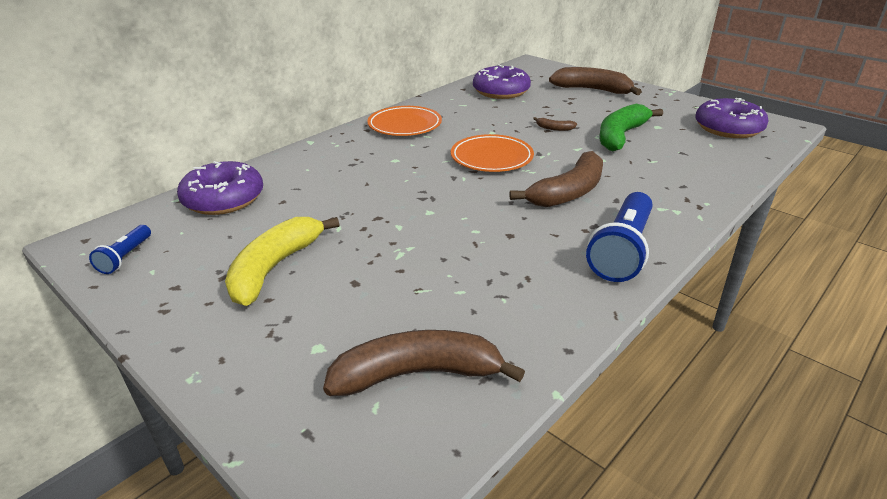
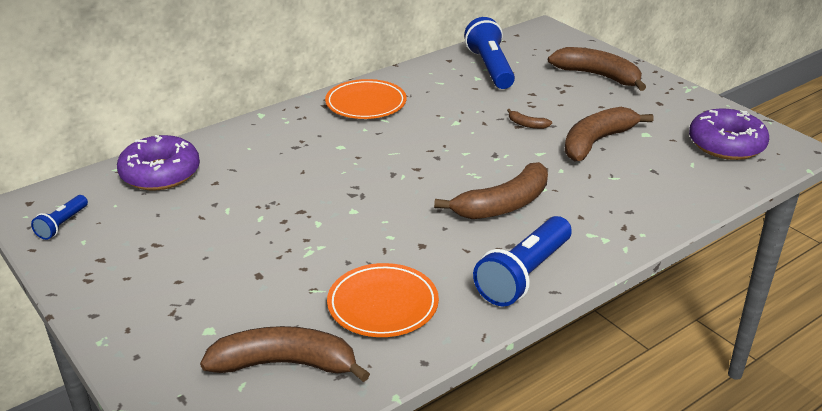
camera: 10 degrees right, 0 degrees up
yellow banana [225,217,339,306] -> none
orange plate [451,134,534,172] -> orange plate moved to [327,263,439,337]
purple donut [473,64,531,99] -> blue flashlight [464,17,515,89]
green banana [599,104,663,152] -> brown banana [564,107,653,162]

